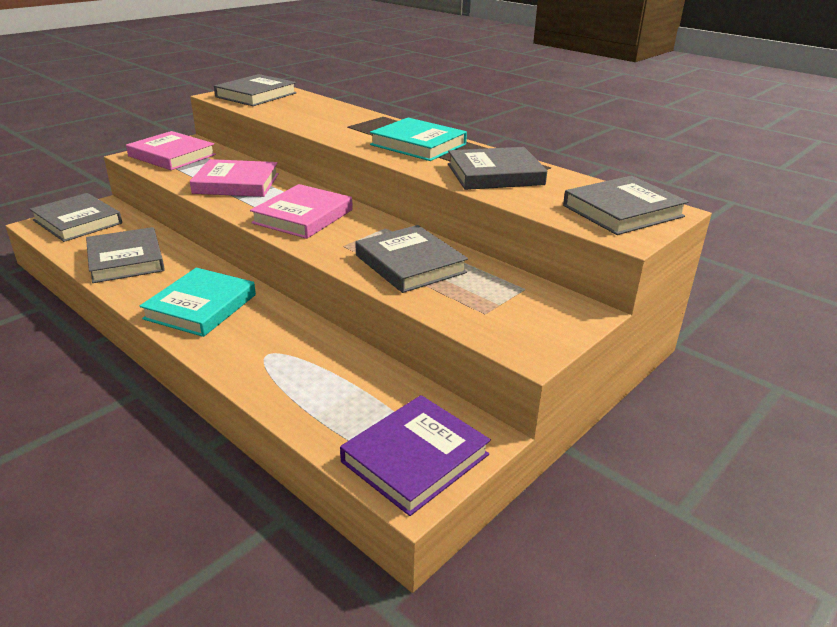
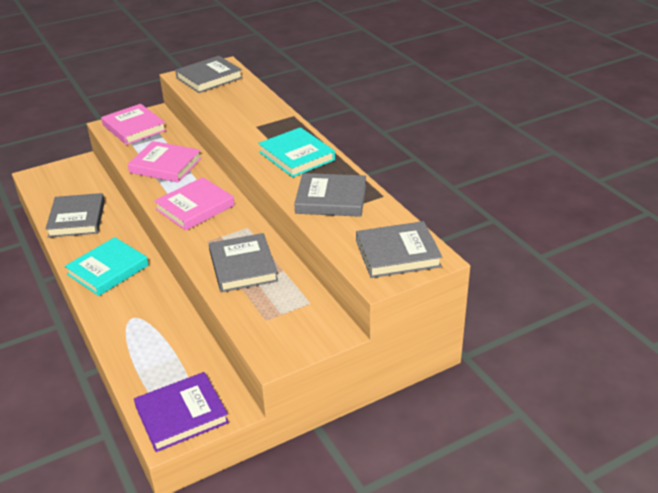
camera: 20 degrees right, 5 degrees up
grey book [30,193,122,242] -> none

